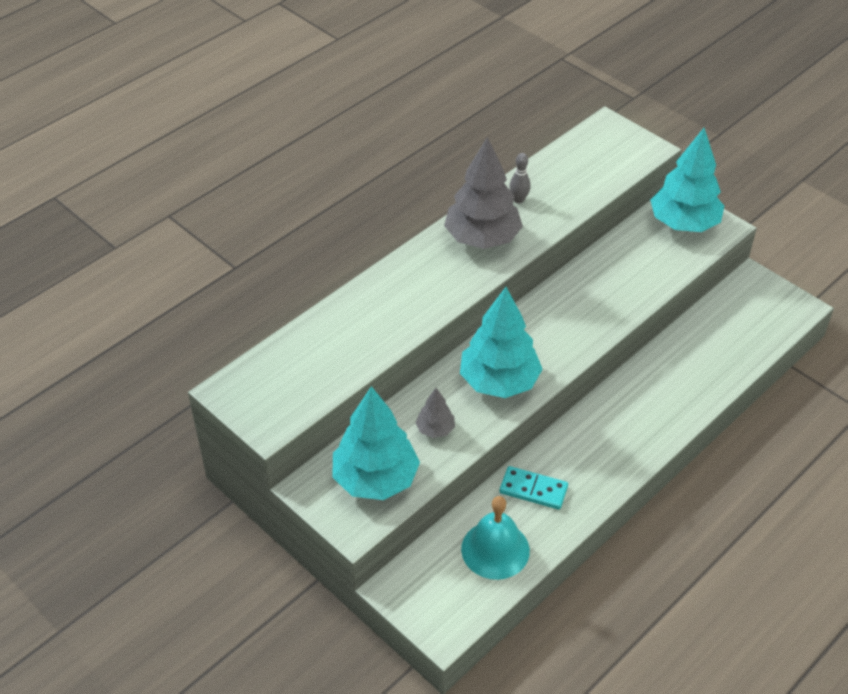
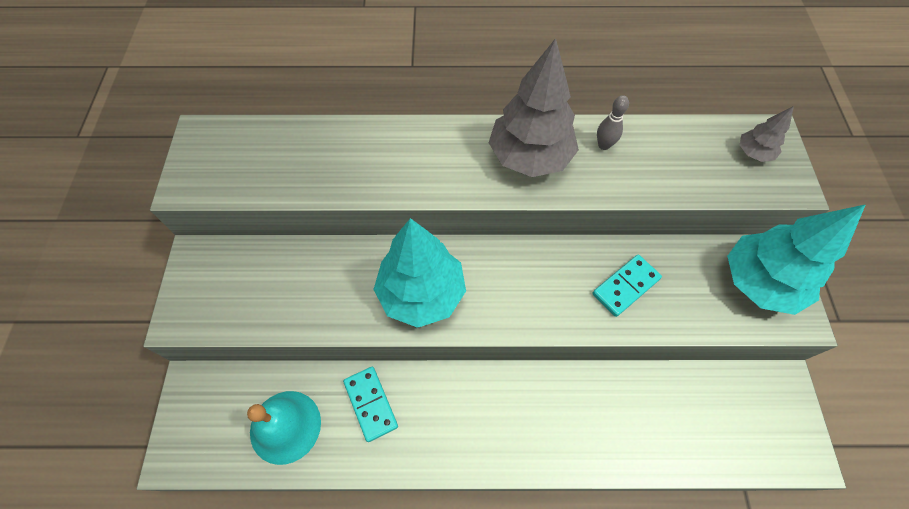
camera: 45 degrees right, 15 degrees up
turquoise tree [332,386,420,500] -> none
grey tree [416,388,455,438] -> grey tree moved to [739,106,794,162]
none -> turquoise domino [593,255,662,317]

